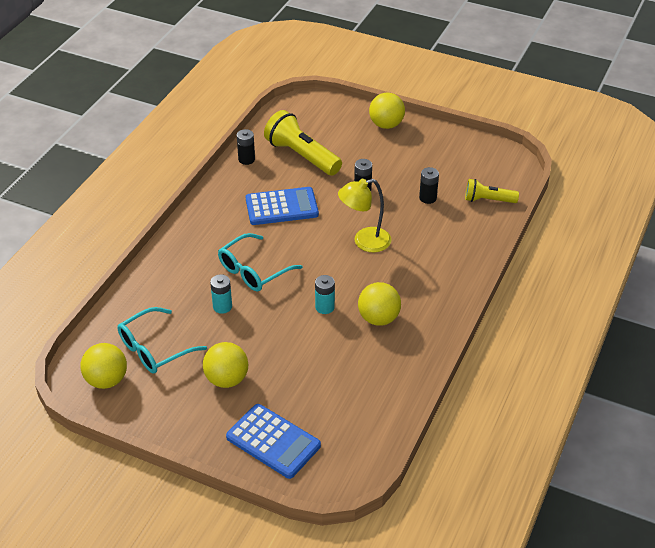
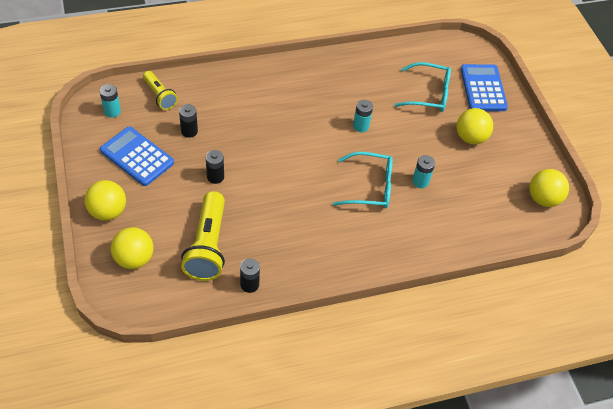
camera: 135 degrees left, 10 degrees up
turquoise glasses [117,307,207,373] -> turquoise glasses moved to [395,62,451,112]
blue calculator [246,187,319,225] -> blue calculator moved to [100,127,174,186]
yellow lamp [338,179,391,252] -> none
yellow ball [358,282,401,326] -> yellow ball moved to [111,227,154,269]
none -> turquoise battery [100,84,121,118]

